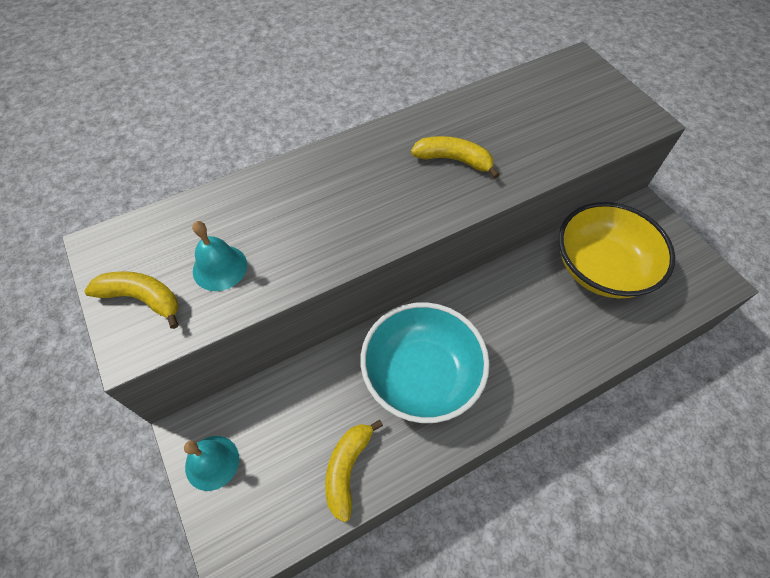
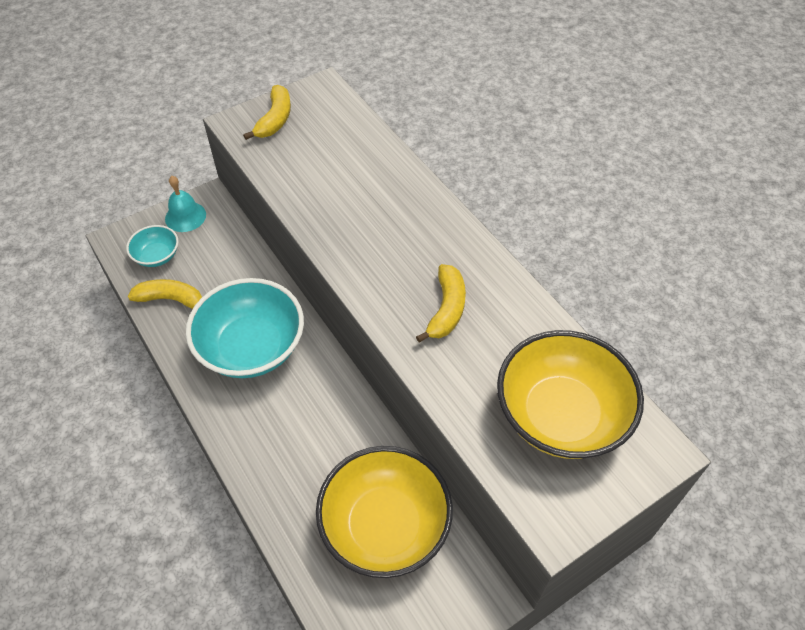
camera: 85 degrees right, 5 degrees down
turquoise bell [192,221,247,291] -> none
none -> turquoise bowl [126,225,178,267]
none -> yellow bowl [497,330,644,459]

